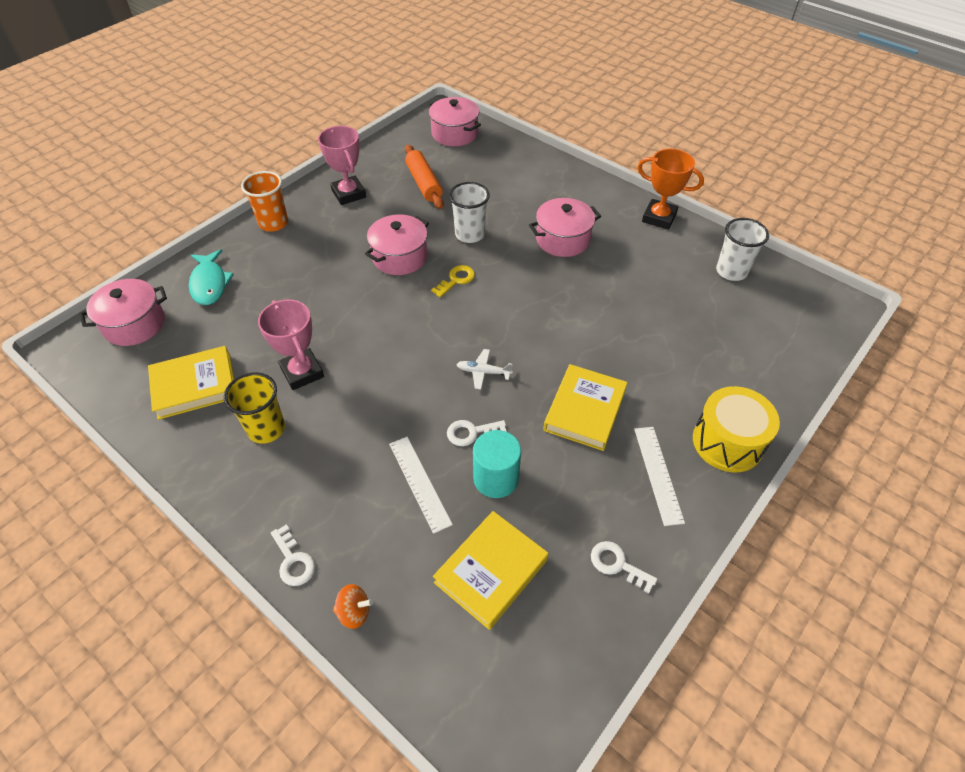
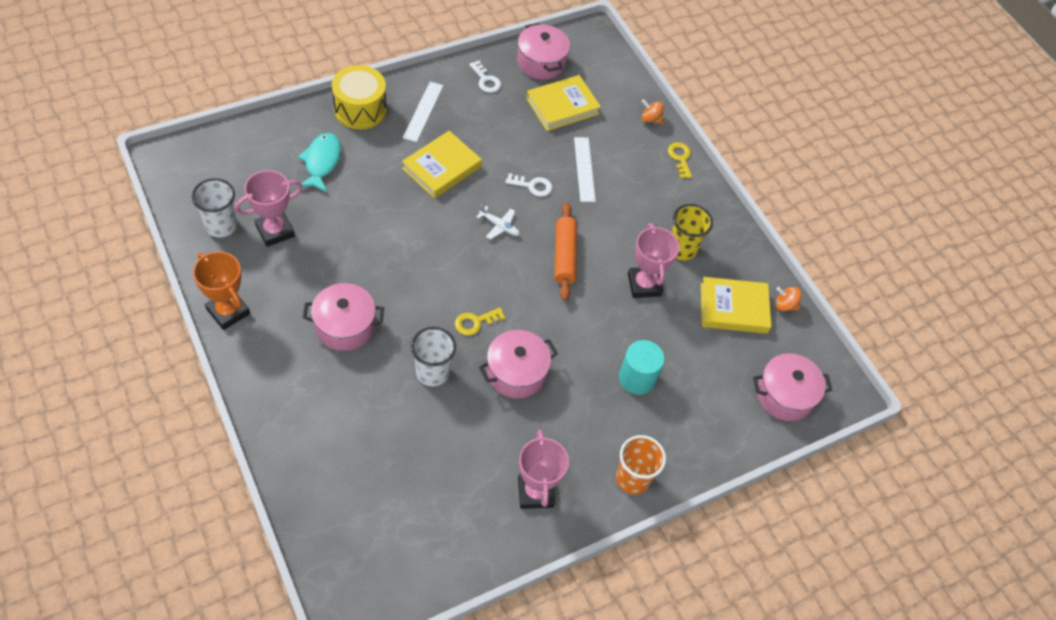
camera: 165 degrees left, 5 degrees up
turquoise fish [189,249,234,305] -> turquoise fish moved to [297,133,341,192]
white key [271,524,315,586] -> yellow key [668,142,692,178]
orange rolling pin [405,145,444,209] -> orange rolling pin moved to [554,202,577,301]
pink pot [428,97,481,146] -> pink pot moved to [517,23,570,80]
turquoise cylinder [473,430,521,498] -> turquoise cylinder moved to [619,340,665,395]
none -> pink trophy [235,170,303,247]
none -> orange spinning top [776,287,801,311]

